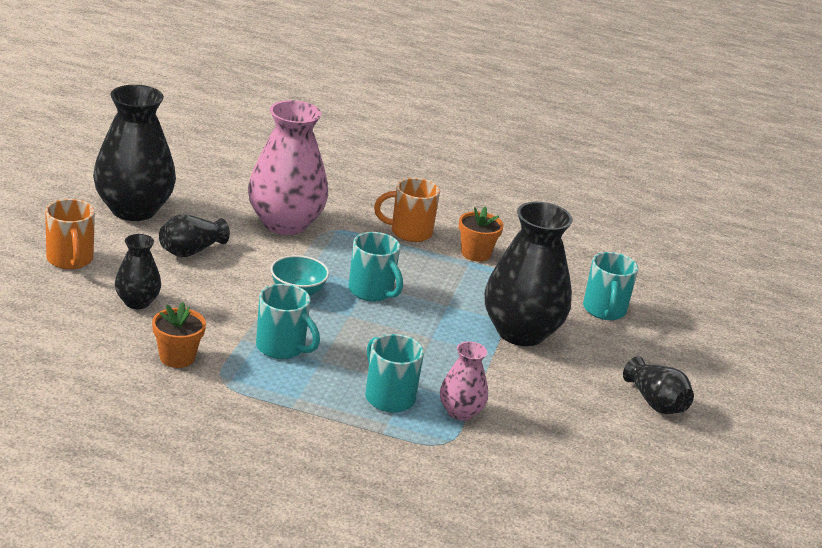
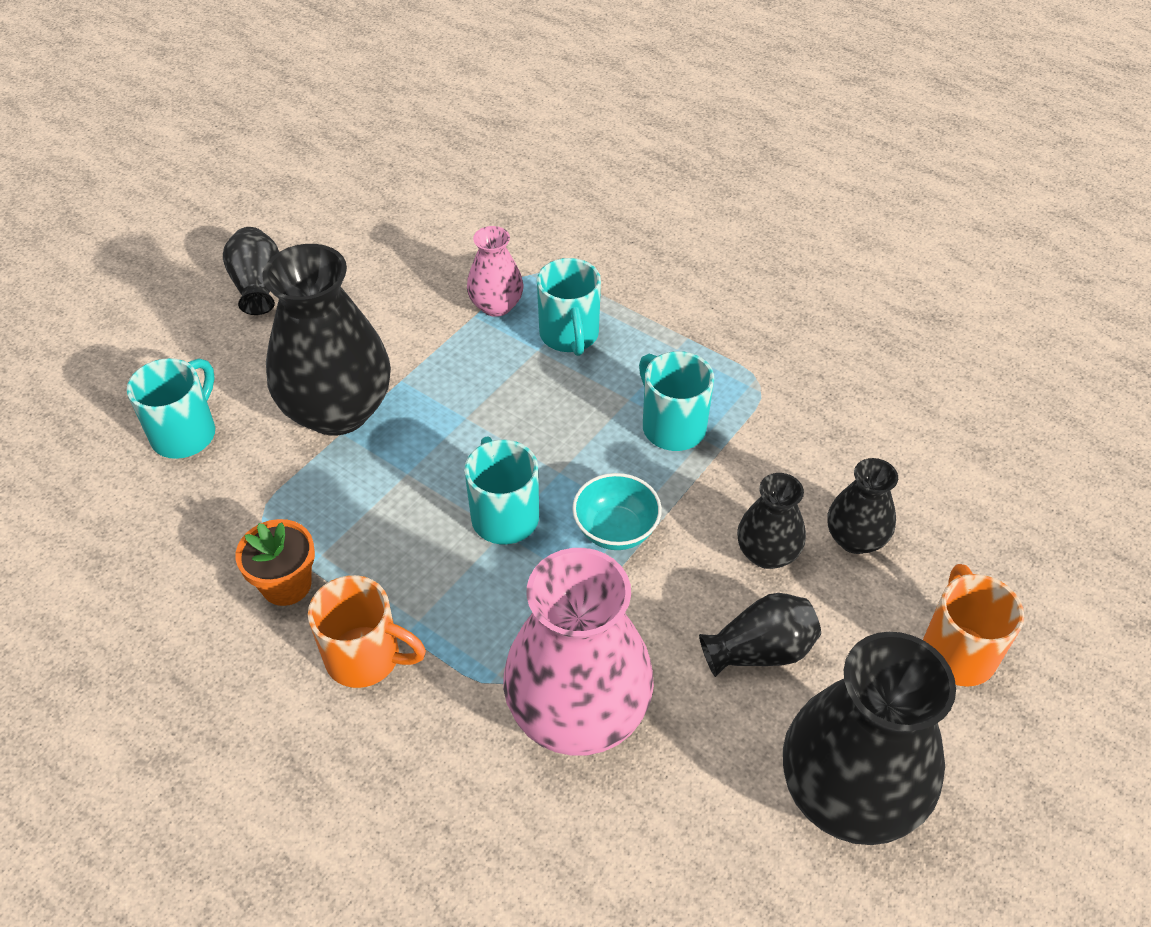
camera: 155 degrees left, 20 degrees up
orange flower pot [152,302,206,368] -> none
none -> black vase [737,473,806,569]

